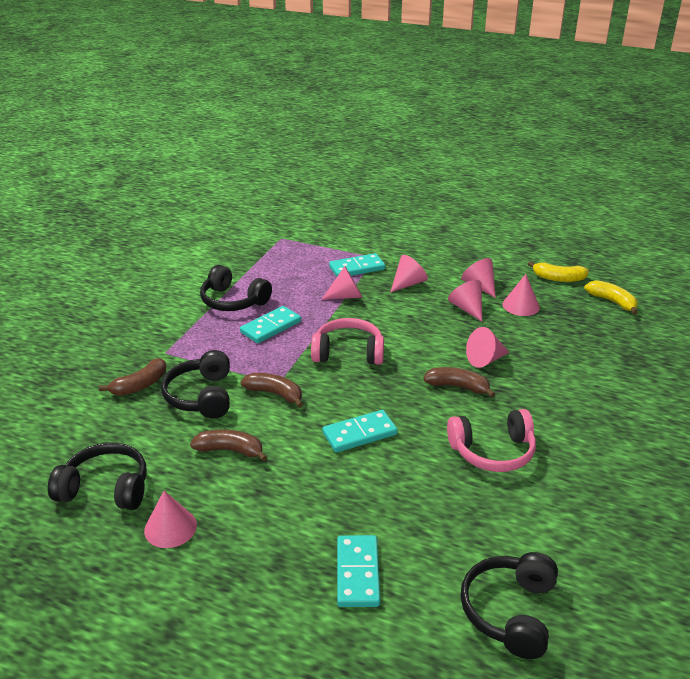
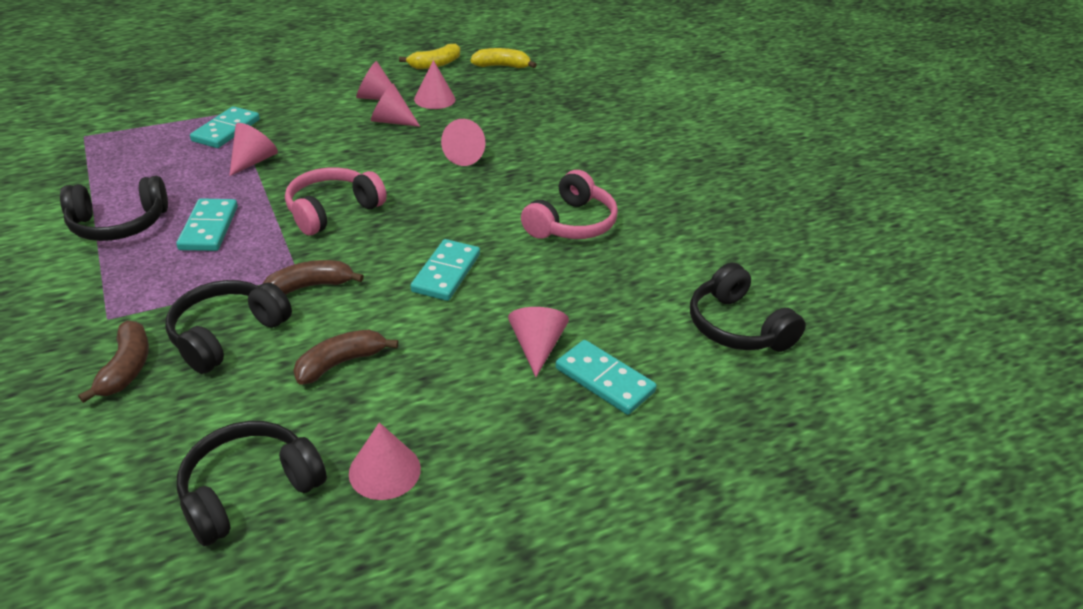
camera: 50 degrees left, 5 degrees up
black headphones [161,350,230,418] -> black headphones turned 90 degrees clockwise [165,280,292,374]
pink cone [390,255,428,293] -> pink cone moved to [508,307,569,377]
brown banana [423,367,495,398] -> none

